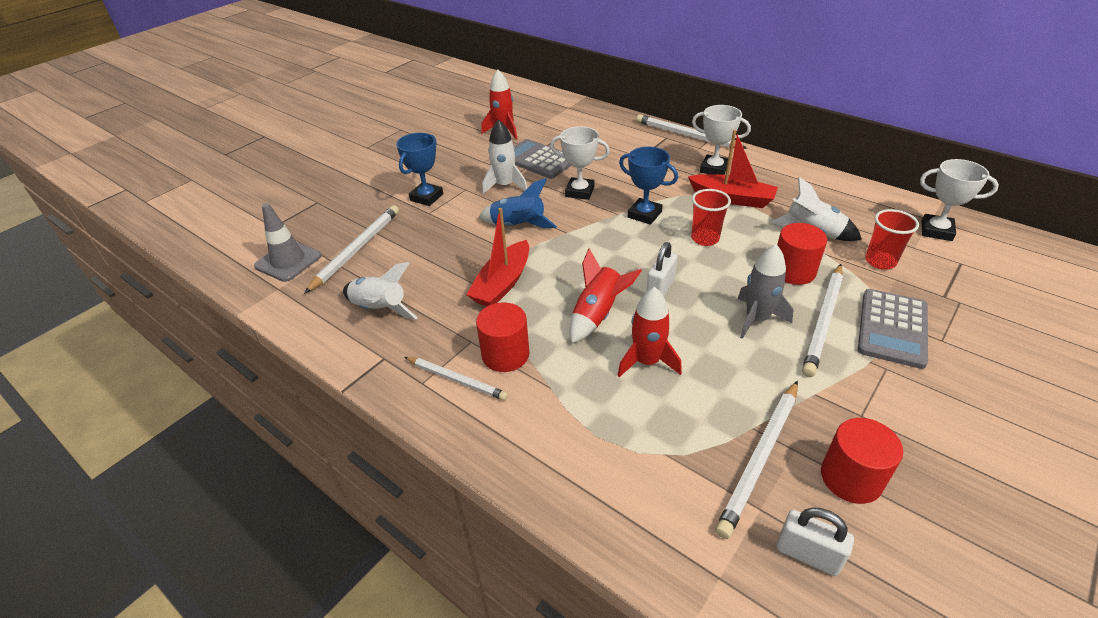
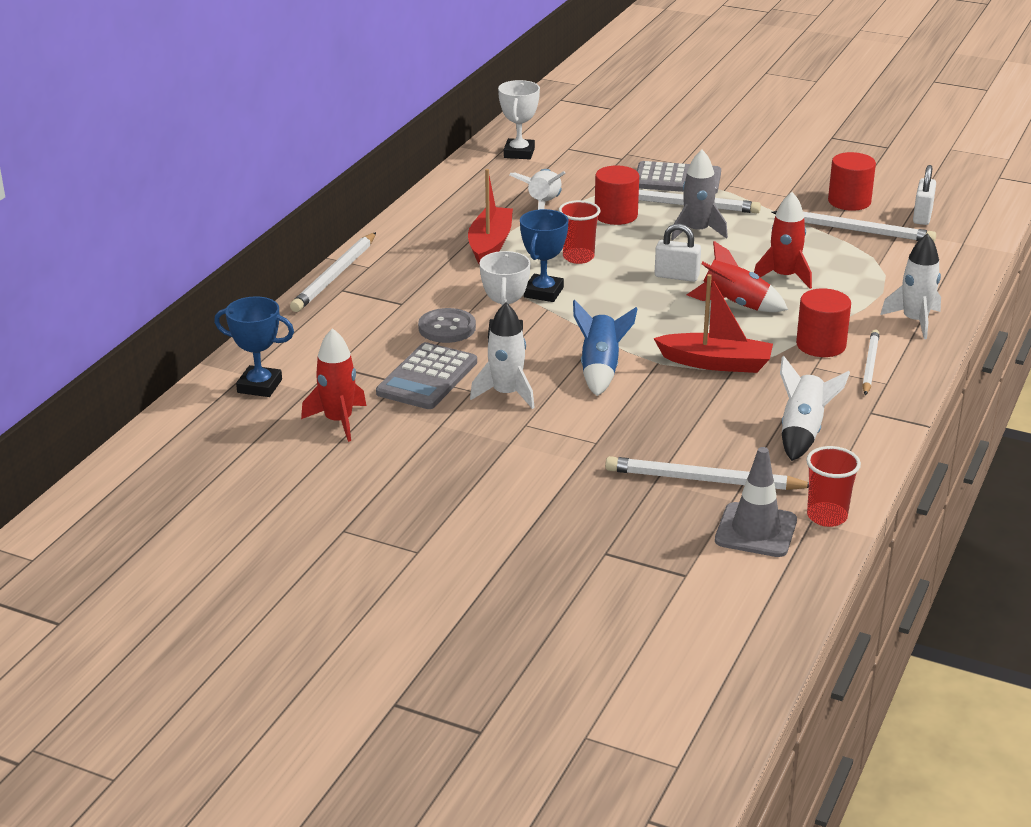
camera: 105 degrees left, 10 degrees down
blue trophy [396,133,443,206] -> blue trophy moved to [214,296,294,397]
white trophy [692,105,751,175] -> none
red cup [865,209,919,270] -> red cup moved to [806,446,861,527]
none -> grey button [418,308,476,343]
none -> white rocket [880,233,941,339]

